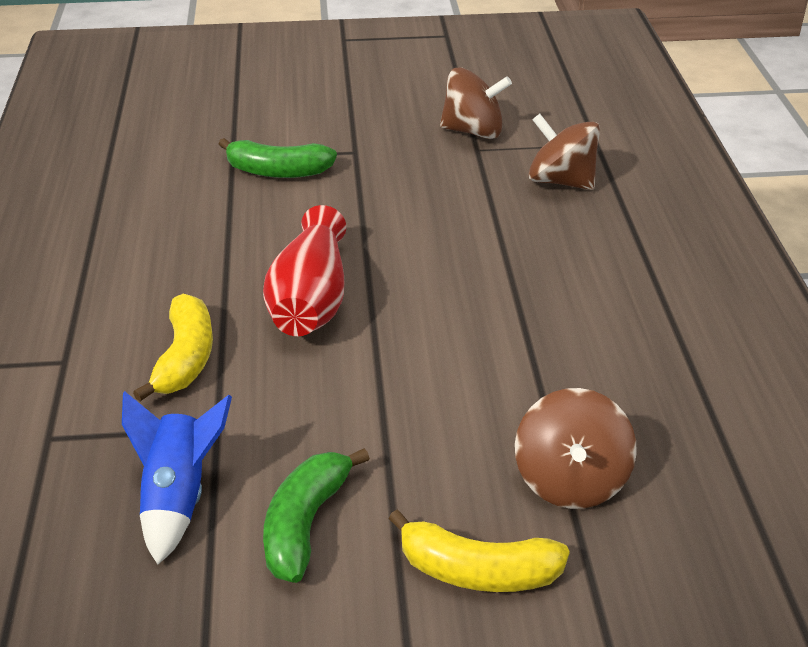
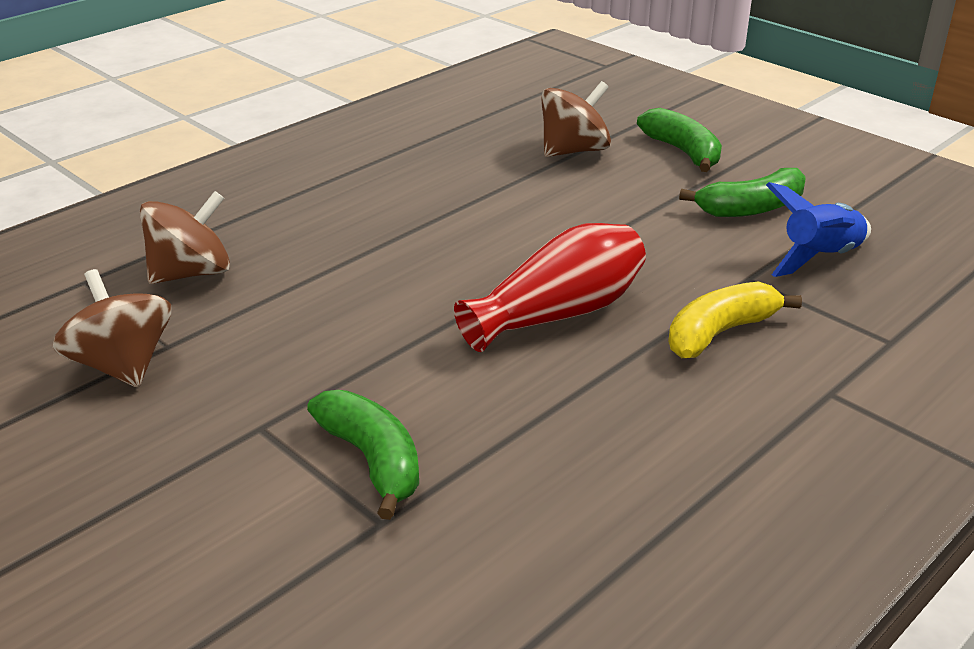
camera: 130 degrees left, 5 degrees down
yellow banana [388,510,570,592] -> green banana [637,108,722,172]
brown spinning top [528,114,600,190] -> brown spinning top turned 120 degrees counterclockwise [140,191,230,284]

